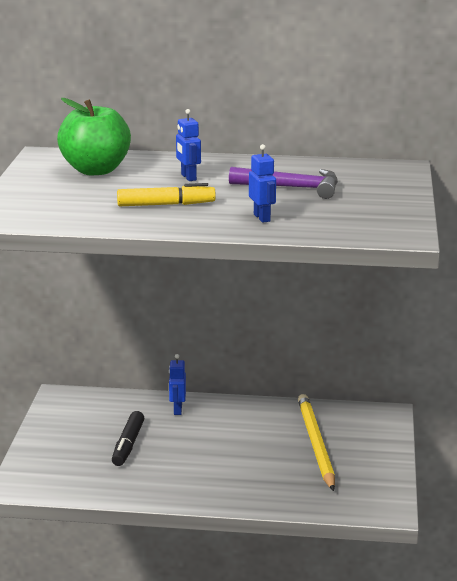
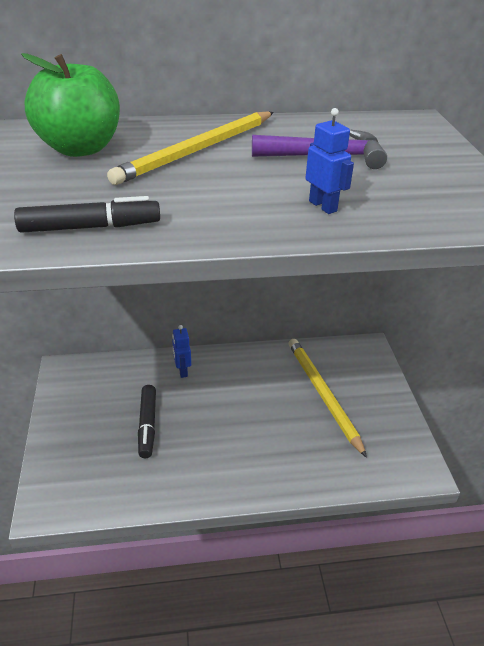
camera: 15 degrees left, 15 degrees up
yellow marker [117,183,216,206] -> none
blue robot [176,109,201,181] -> yellow pencil [107,111,274,185]
none -> black marker [14,196,160,233]

